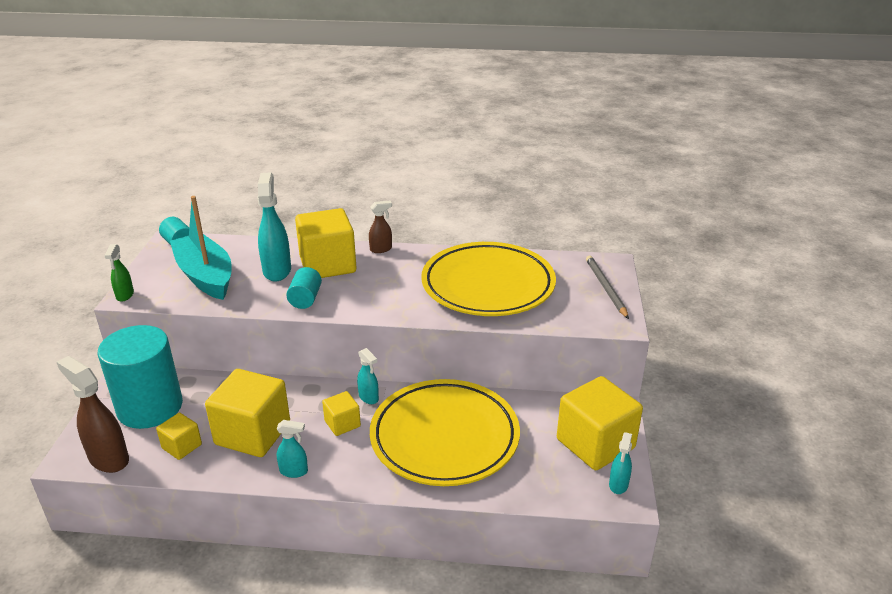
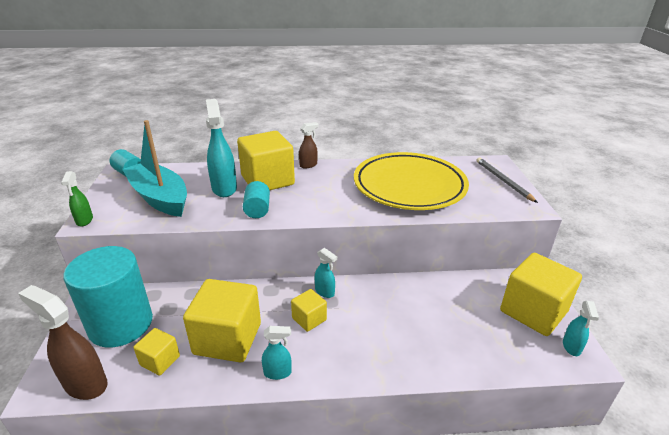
camera: 10 degrees left, 0 degrees up
yellow plate [370,379,520,486] -> none

